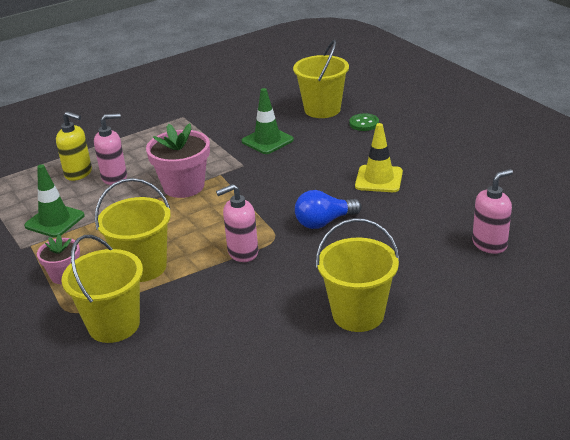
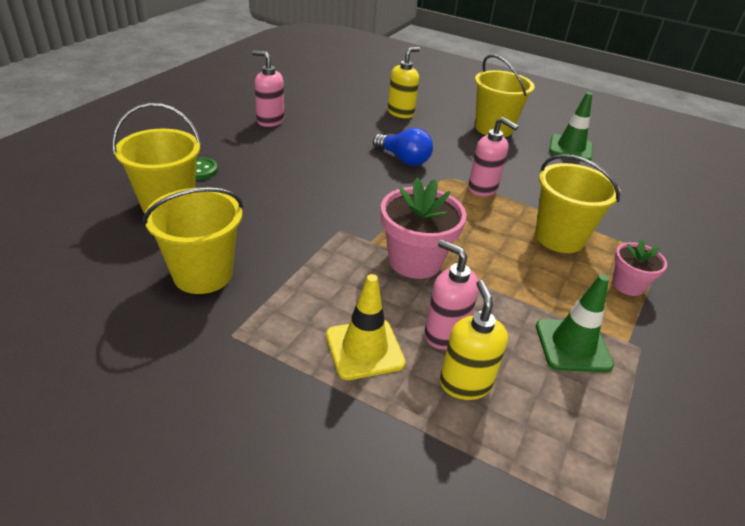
camera: 125 degrees left, 5 degrees up
yellow bucket [62,235,143,343] -> yellow bucket moved to [143,187,243,294]
green traffic cone [242,88,294,154] -> green traffic cone moved to [549,92,593,161]
yellow traffic cone [355,123,403,192] -> yellow traffic cone moved to [326,274,406,380]
pink soap dispenser [472,169,513,254] -> pink soap dispenser moved to [252,50,284,127]
none -> yellow soap dispenser [388,47,420,118]

